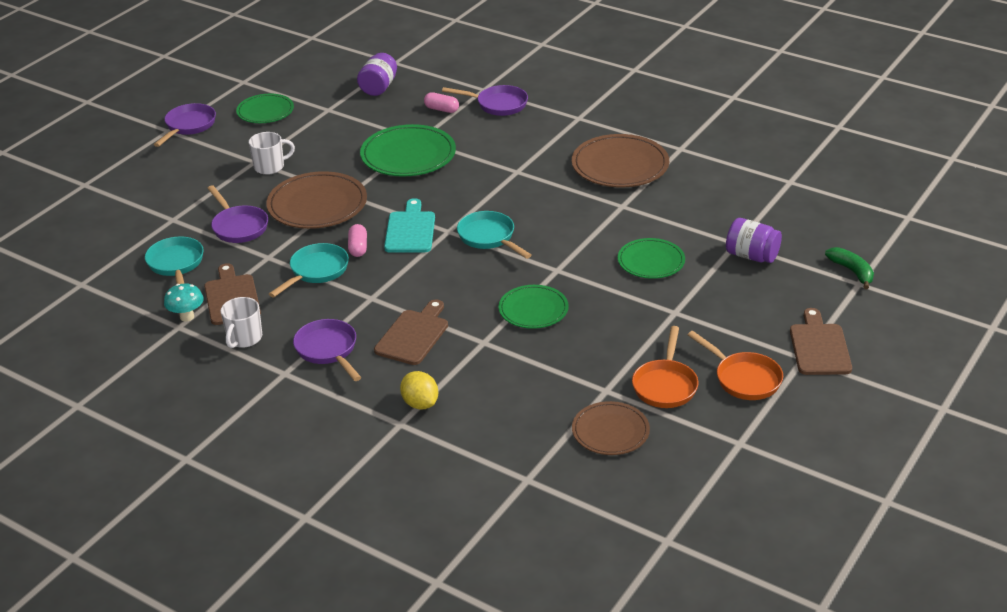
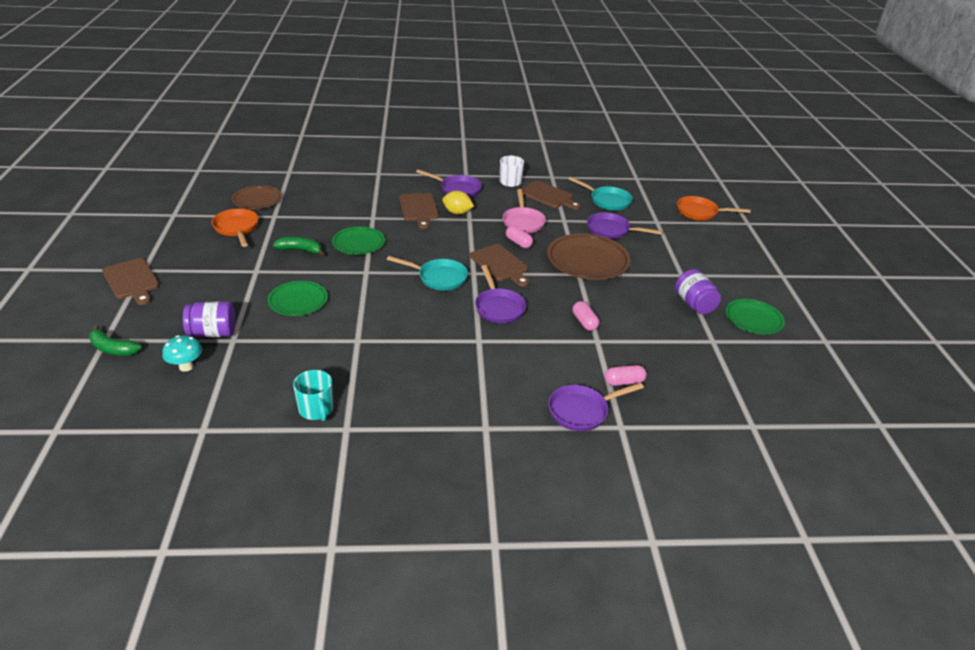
camera: 140 degrees right, 0 degrees up
purple pan [154,103,216,147] -> purple pan moved to [475,265,526,323]
turquoise mushroom [164,283,204,322] -> turquoise mushroom moved to [162,335,202,372]
white mug [249,132,295,175] -> none
turquoise pan [269,243,349,297] -> pink pan [503,189,546,233]
purple jar [357,53,397,96] -> purple jar moved to [675,269,721,314]
green plate [360,124,456,177] -> pink capsule [573,301,599,331]
turquoise cutting board [384,198,435,253] -> brown cutting board [470,244,529,287]
yellow lemon [400,371,438,410] -> yellow lemon moved to [442,191,474,214]
brown plate [572,134,669,187] -> none
orange pan [688,331,783,400] -> orange pan moved to [677,196,751,221]
none -> green banana [273,237,324,256]
none -> turquoise mug [293,370,333,421]

